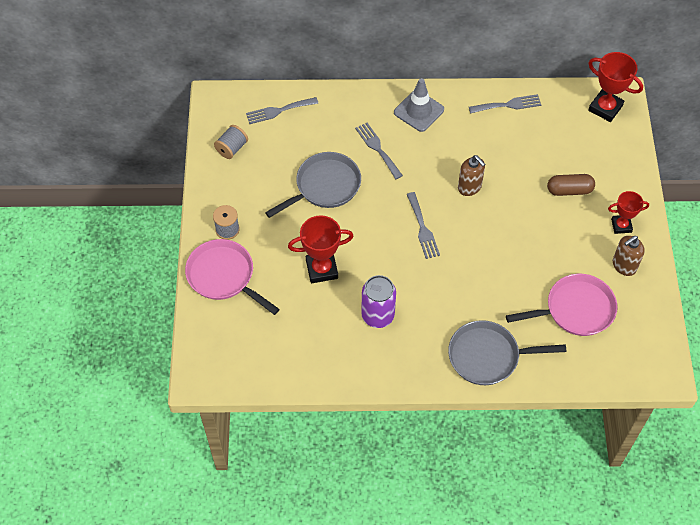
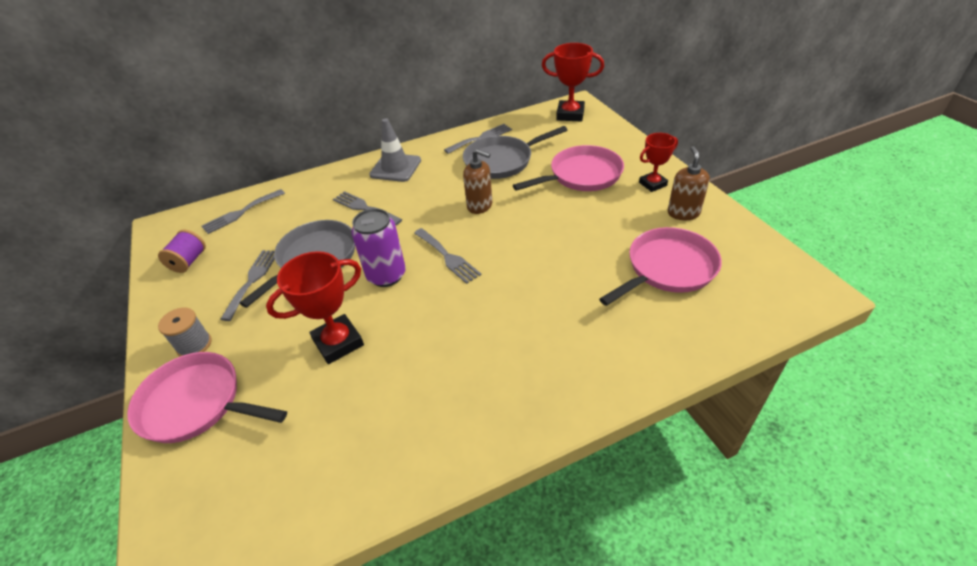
camera: 20 degrees left, 15 degrees down
grey spool [214,125,248,159] -> purple spool [158,230,206,273]
purple can [361,275,396,328] -> purple can moved to [351,208,406,287]
grey pan [448,320,566,385] -> grey pan moved to [463,126,567,179]
brown capsule [547,174,595,196] -> pink pan [513,145,624,191]
brown soap dispenser [613,236,645,276] -> brown soap dispenser turned 150 degrees clockwise [668,146,710,220]
none -> grey fork [220,250,275,321]

